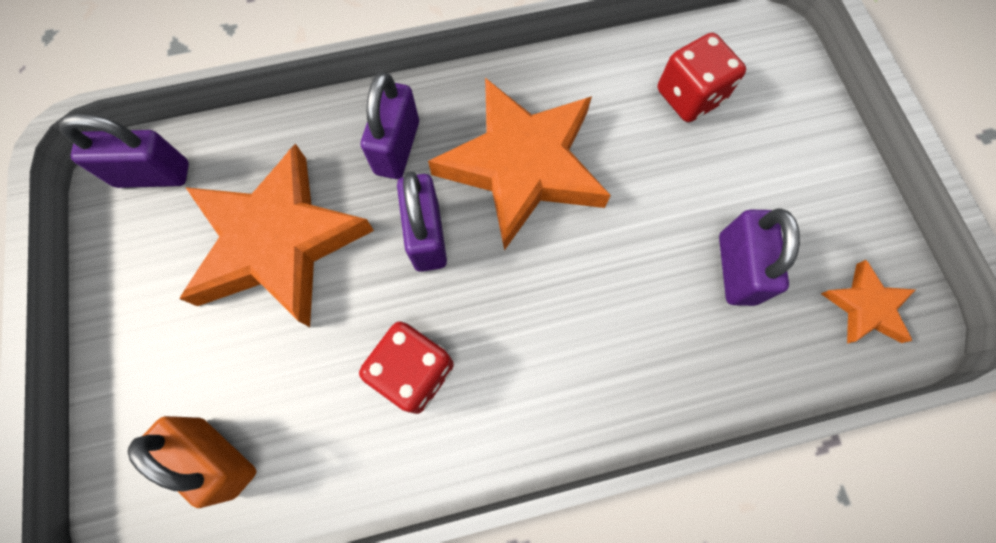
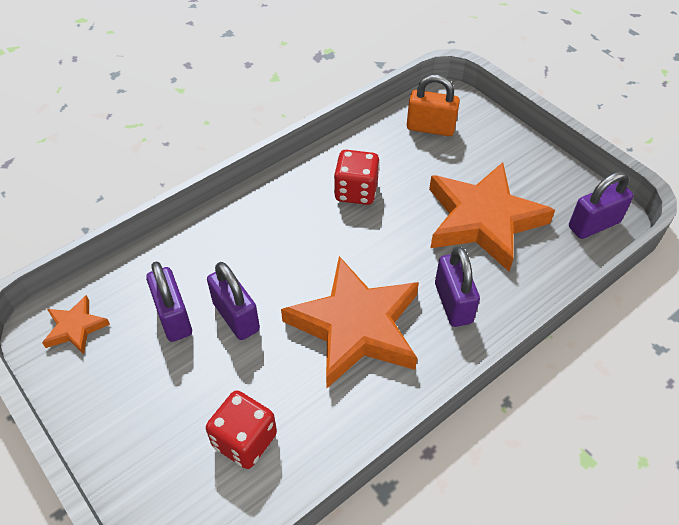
camera: 155 degrees right, 20 degrees down
purple padlock [397,171,447,272] -> purple padlock moved to [207,262,260,340]

